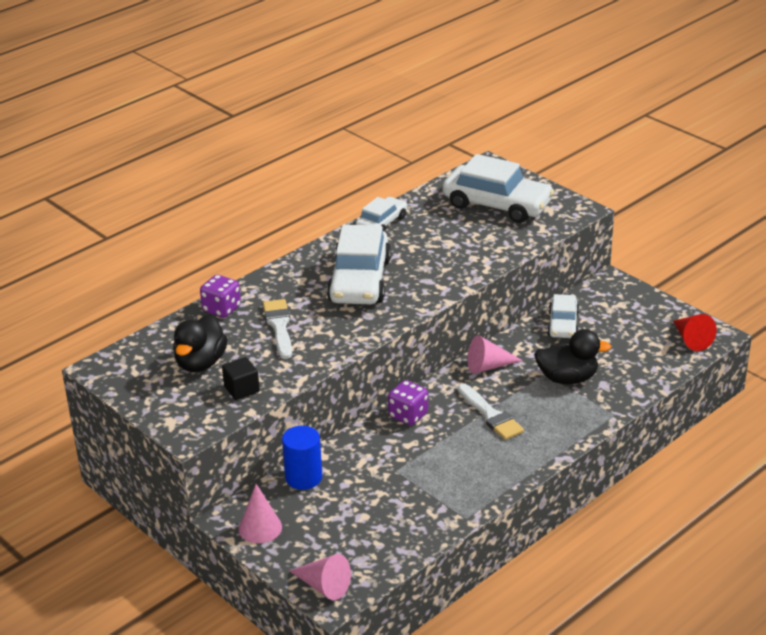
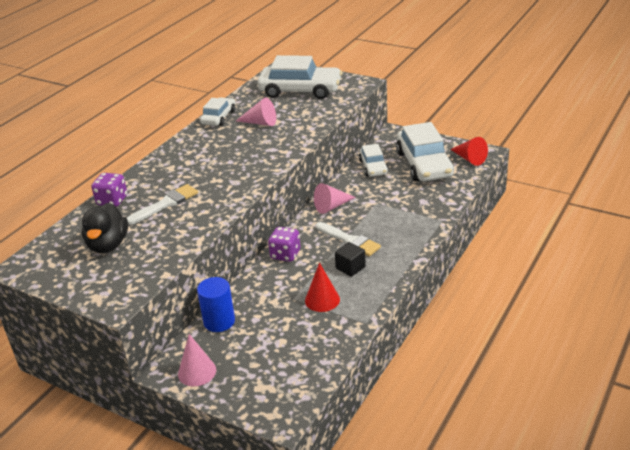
camera: 15 degrees left, 0 degrees up
black cube [222,357,260,400] -> black cube moved to [335,242,366,277]
white brush [263,299,292,359] -> white brush turned 75 degrees clockwise [127,184,198,225]
pink cone [289,554,351,600] -> pink cone moved to [236,97,276,126]
white car [327,224,391,305] -> white car moved to [396,122,454,182]
black duck [534,329,612,384] -> none
none -> red cone [305,263,340,312]

